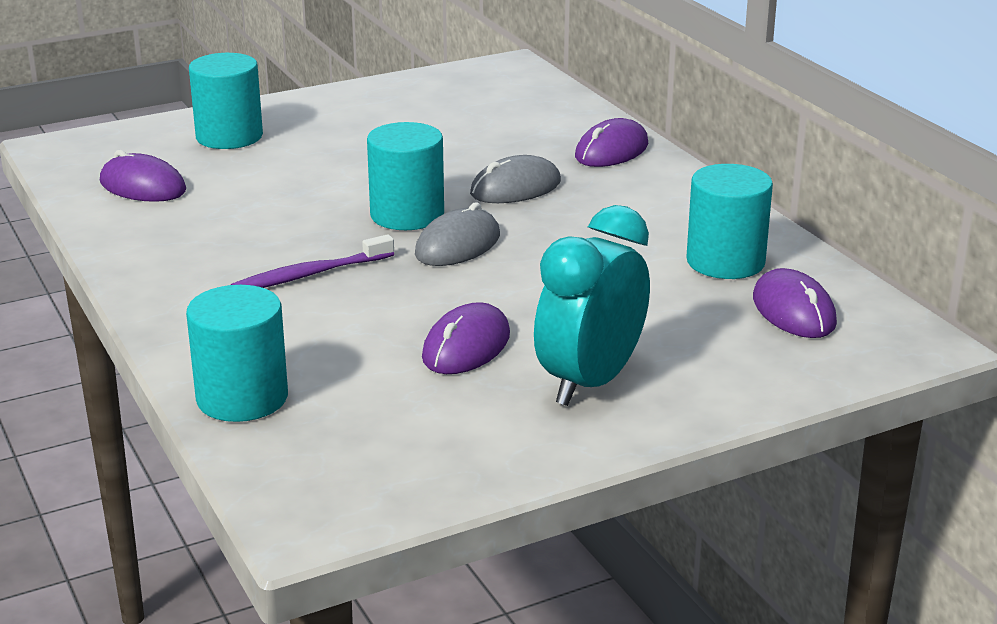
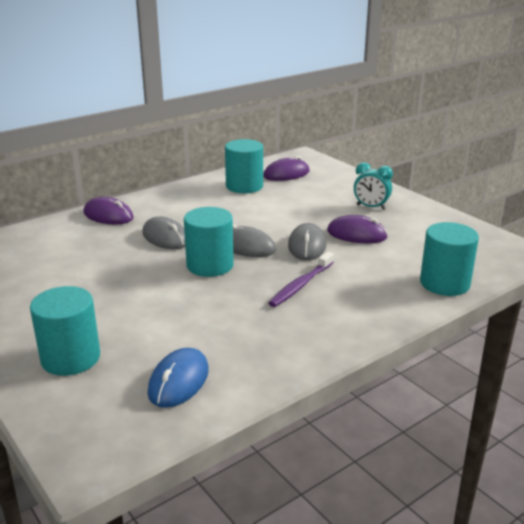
camera: 100 degrees left, 0 degrees up
purple mouse [100,150,186,202] -> blue mouse [148,348,209,408]
purple toothbrush [231,234,394,288] -> purple toothbrush turned 75 degrees clockwise [269,252,334,307]
turquoise clock [534,205,650,406] -> turquoise clock [354,162,393,210], size x0.58
none -> grey mouse [288,223,326,260]

